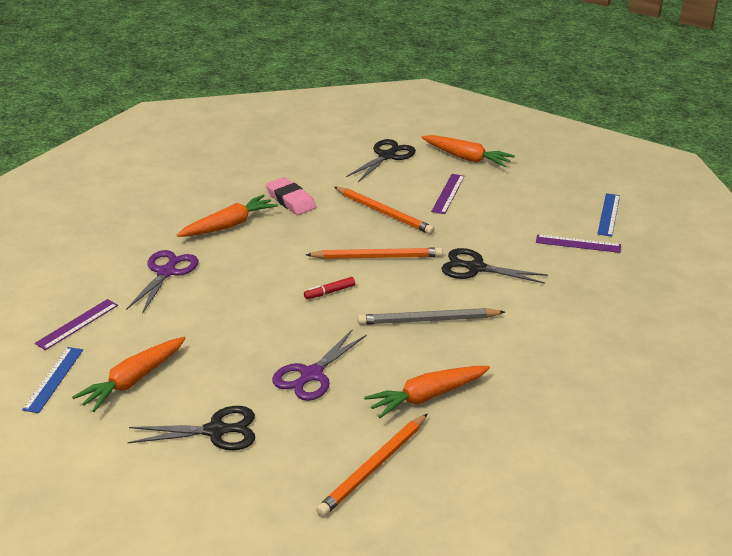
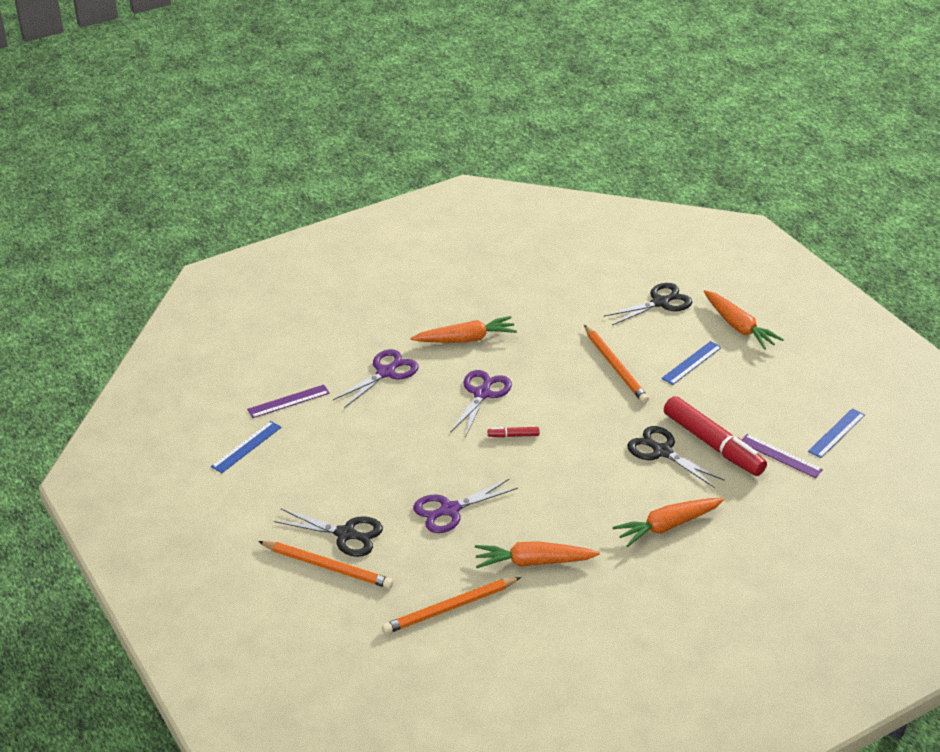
camera: 25 degrees right, 5 degrees up
orange carrot [72,337,185,412] -> orange carrot moved to [613,498,724,547]
pink eraser [266,177,316,215] -> none
orange pencil [306,247,443,259] -> orange pencil moved to [258,541,393,588]
grey pencil [358,308,505,325] -> none
purple ruler [431,174,465,214] -> blue ruler [661,341,722,385]
none -> purple scissors [450,370,512,438]
none -> red marker [664,396,767,476]

